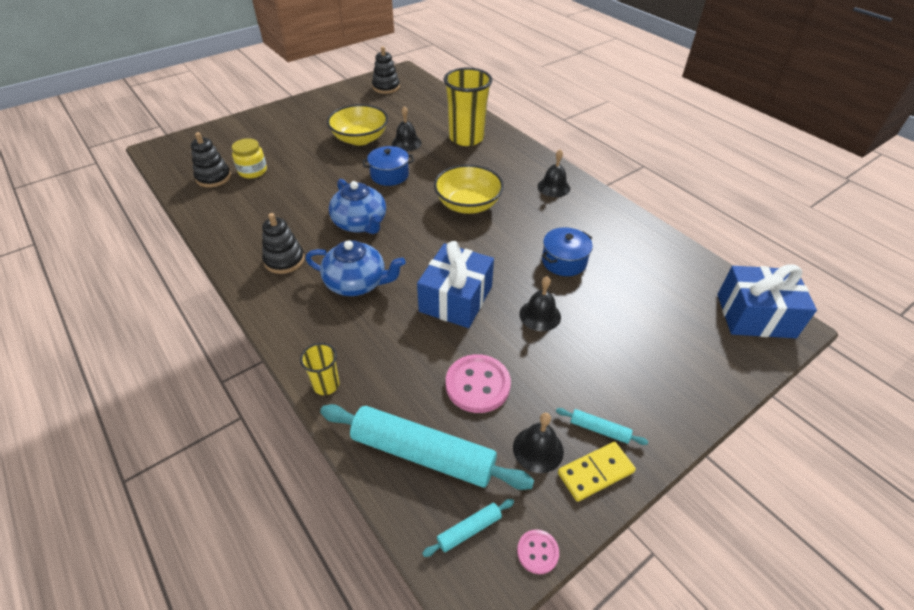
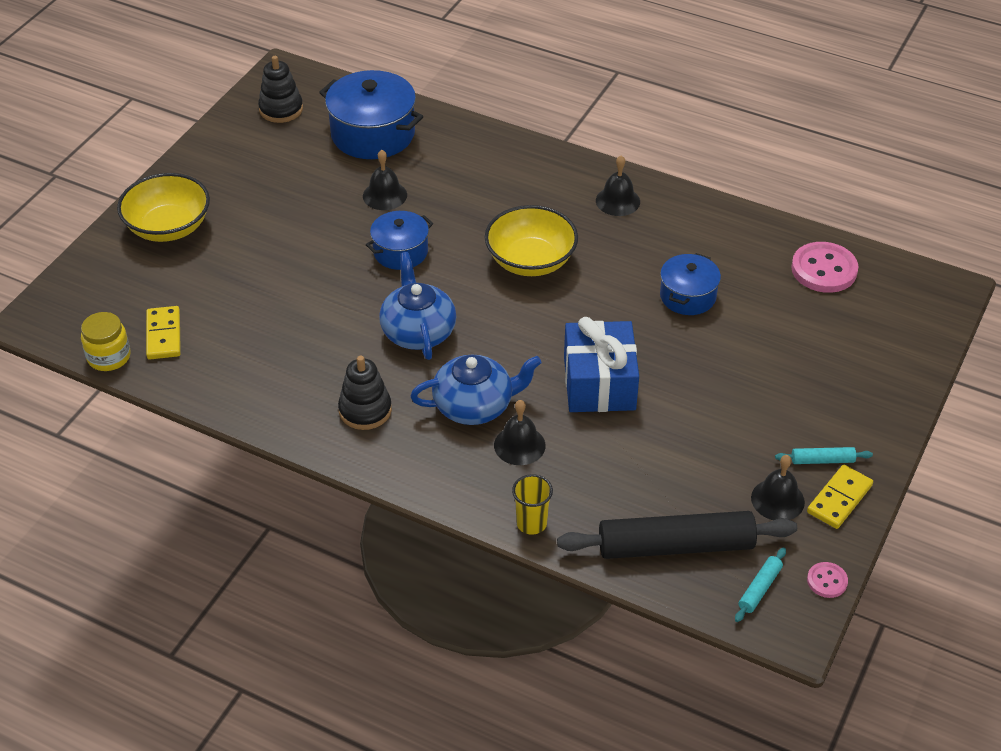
camera: 25 degrees left, 0 degrees up
black stacking toy [191,132,231,187] -> yellow domino [146,306,181,359]
yellow jar [232,138,267,178] -> yellow jar moved to [81,312,131,371]
turquoise rolling pin [320,404,534,490] -> black rolling pin [557,511,797,559]
yellow bowl [327,104,388,145] -> yellow bowl moved to [117,173,210,242]
blue teapot [329,179,386,234] -> blue teapot turned 135 degrees counterclockwise [379,252,456,360]
yellow cup [444,68,492,146] -> none
pink button [446,354,511,413] -> pink button moved to [791,242,858,293]
black bell [519,276,561,331] -> black bell moved to [494,400,546,465]
blue gift [718,265,817,338] -> none
none -> blue pot [319,70,423,159]

